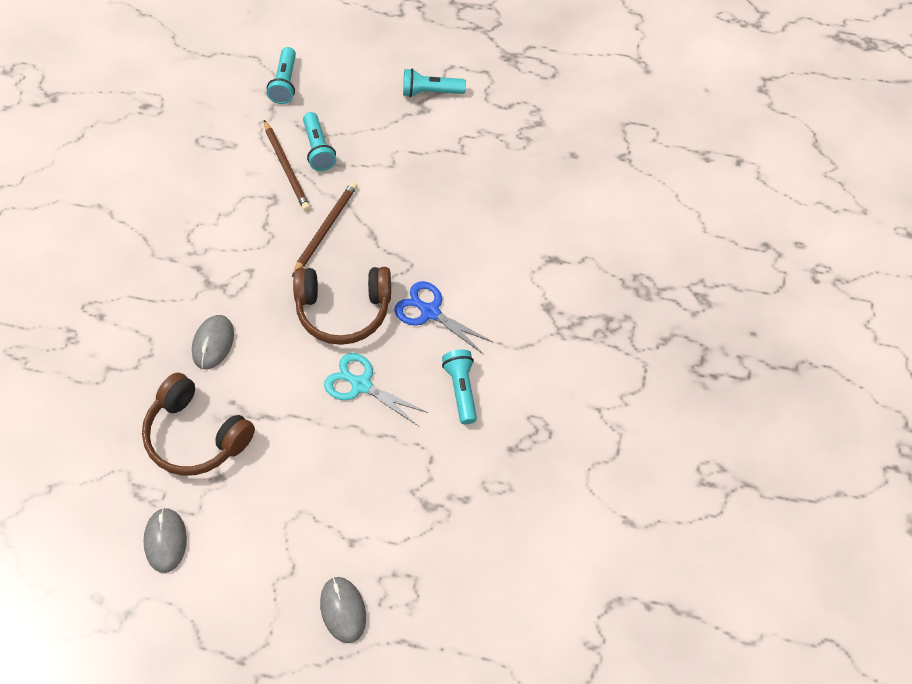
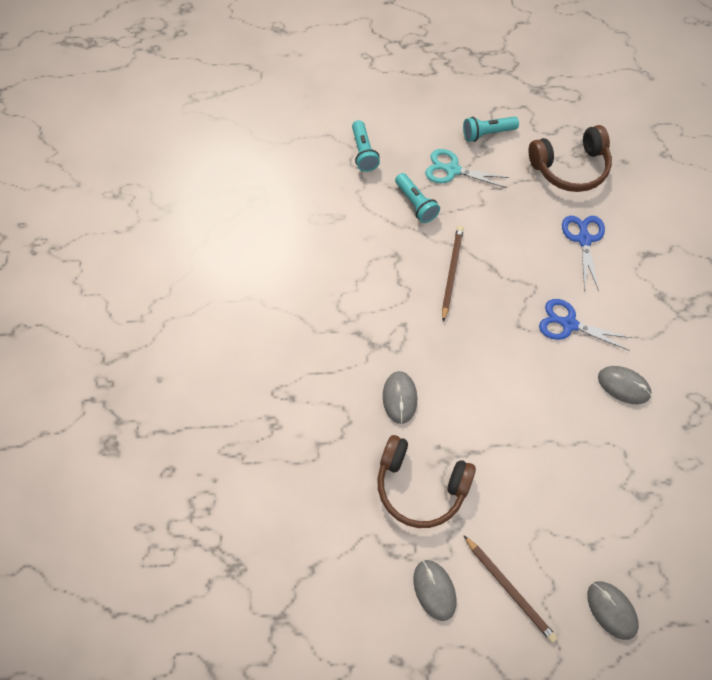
camera: 15 degrees left, 5 degrees up
brown pencil [264,120,310,211] -> brown pencil moved to [463,535,557,643]
brown headphones [293,267,391,345] -> brown headphones moved to [528,125,612,192]
turquoise scissors [324,353,428,426] -> turquoise scissors moved to [425,149,510,188]
turquoise flashlight [442,350,477,424] -> grey mouse [598,366,651,404]
none -> blue scissors [562,216,605,291]

